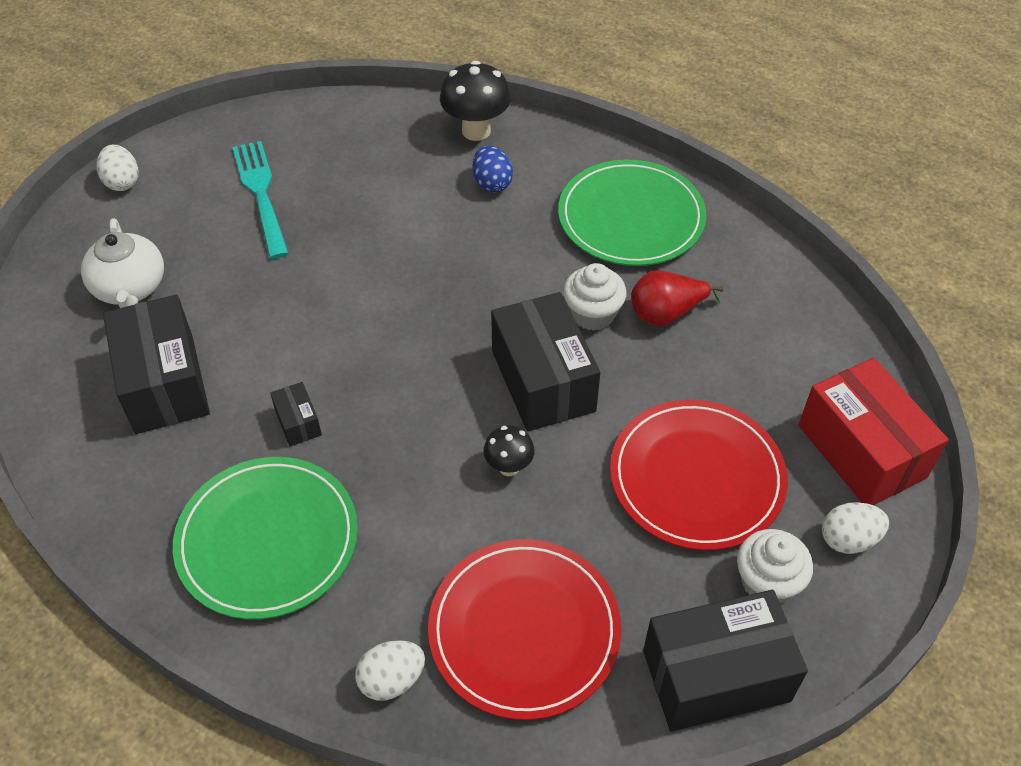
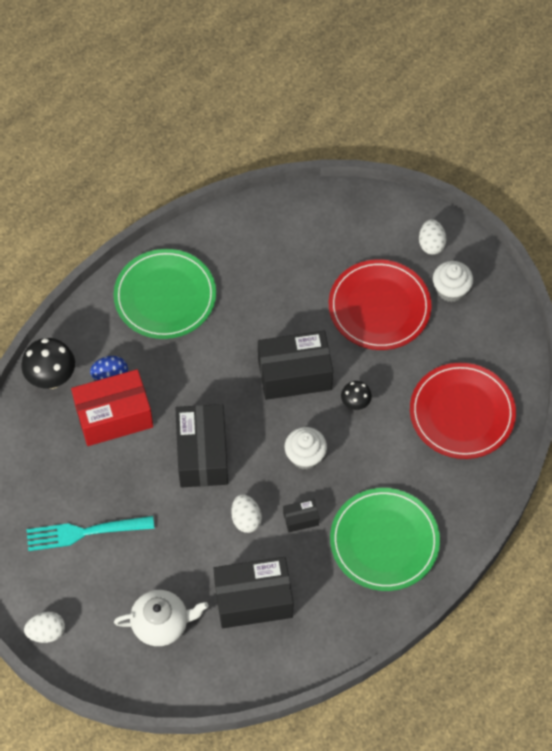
camera: 80 degrees left, 10 degrees up
white egg [355,640,425,701] -> white egg moved to [231,494,262,533]
white cupcake [563,263,627,331] -> white cupcake moved to [285,427,327,470]
red pear [631,270,723,326] -> none
black box [643,590,808,732] -> black box moved to [175,404,228,488]
red box [798,358,949,505] -> red box moved to [71,369,153,446]

